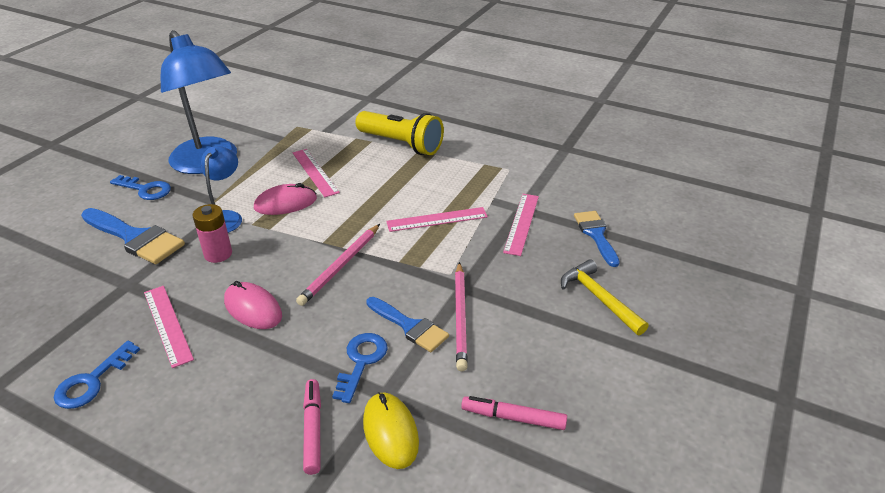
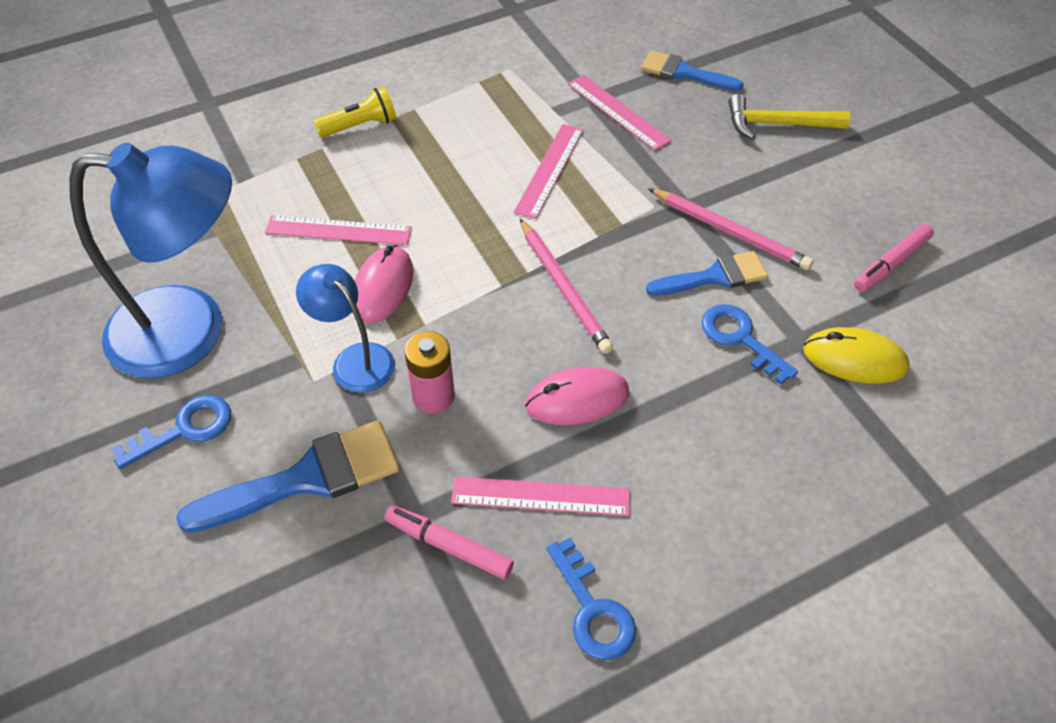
camera: 55 degrees left, 15 degrees up
pink marker [303,379,321,475] -> pink marker moved to [385,505,514,579]
yellow flashlight [356,111,444,155] -> yellow flashlight [314,86,396,137], size x0.57

